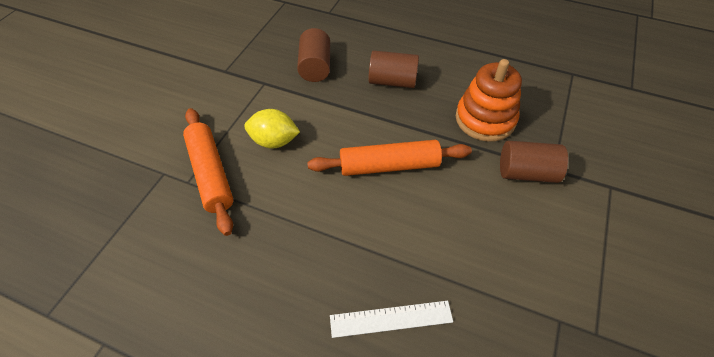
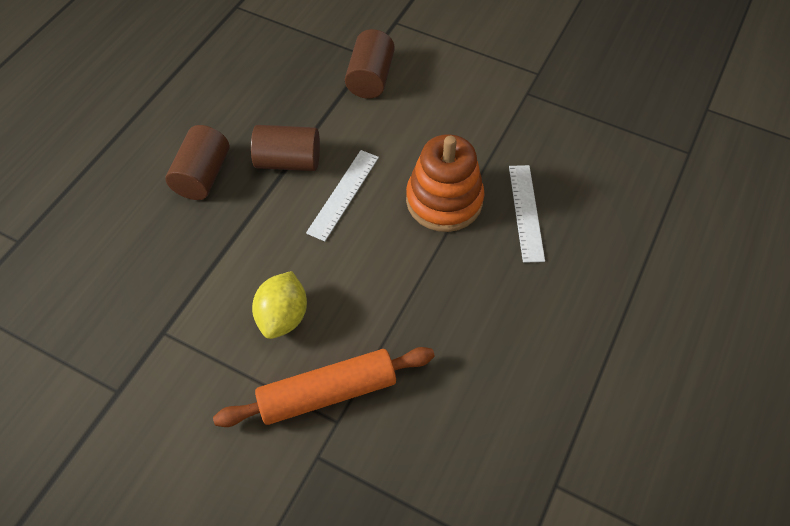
camera: 85 degrees left, 5 degrees up
brown cylinder [297,28,330,82] -> brown cylinder moved to [251,125,320,171]
orange rolling pin [307,140,472,176] -> white ruler [306,150,379,241]
orange stacking toy [456,59,522,142] -> orange stacking toy moved to [406,134,485,232]

